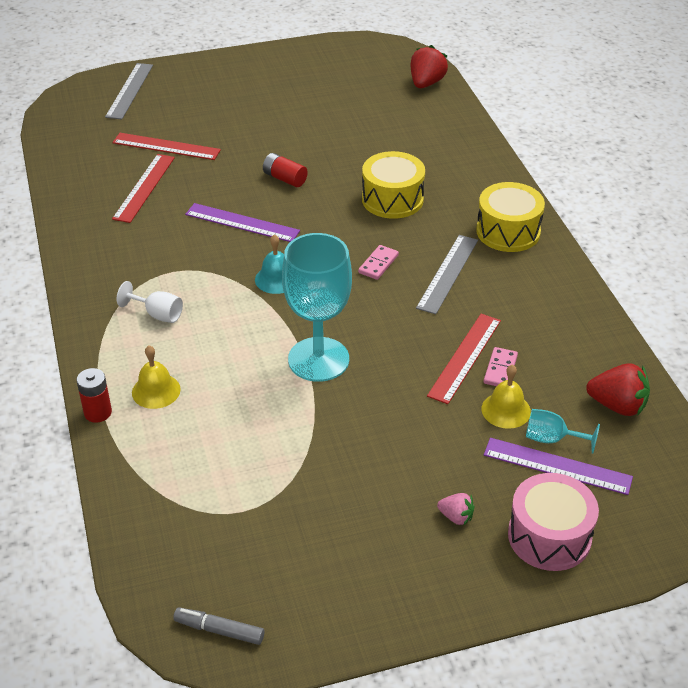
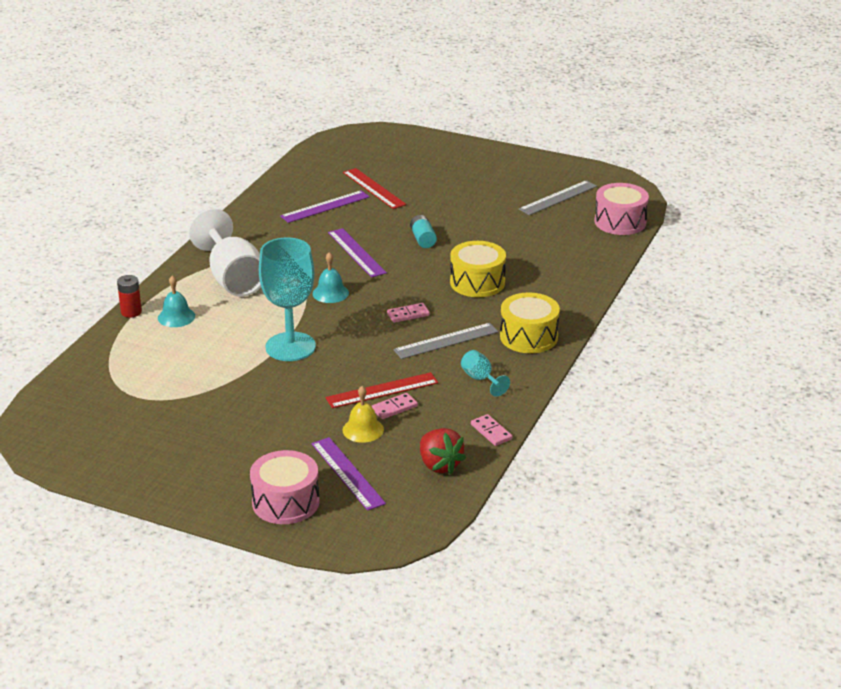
camera: 40 degrees right, 10 degrees down
grey ruler [105,63,153,119] -> grey ruler moved to [519,180,597,215]
red ruler [112,154,175,223] -> purple ruler [280,190,370,223]
white goblet [117,281,183,323] -> white goblet [189,209,261,297], size x2.19
yellow bell [132,346,181,409] -> turquoise bell [158,275,195,327]
grey marker [173,607,265,645] -> none
red battery [263,153,308,187] -> turquoise battery [410,215,437,248]
red strawberry [411,45,448,88] -> pink drum [594,183,649,235]
pink strawberry [437,493,475,525] -> none
turquoise goblet [526,409,600,454] -> turquoise goblet moved to [461,350,510,397]
none -> pink domino [471,414,512,446]

